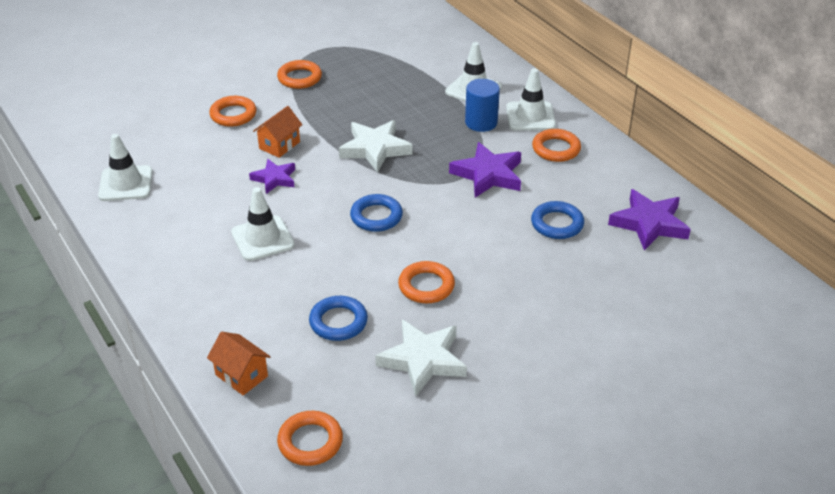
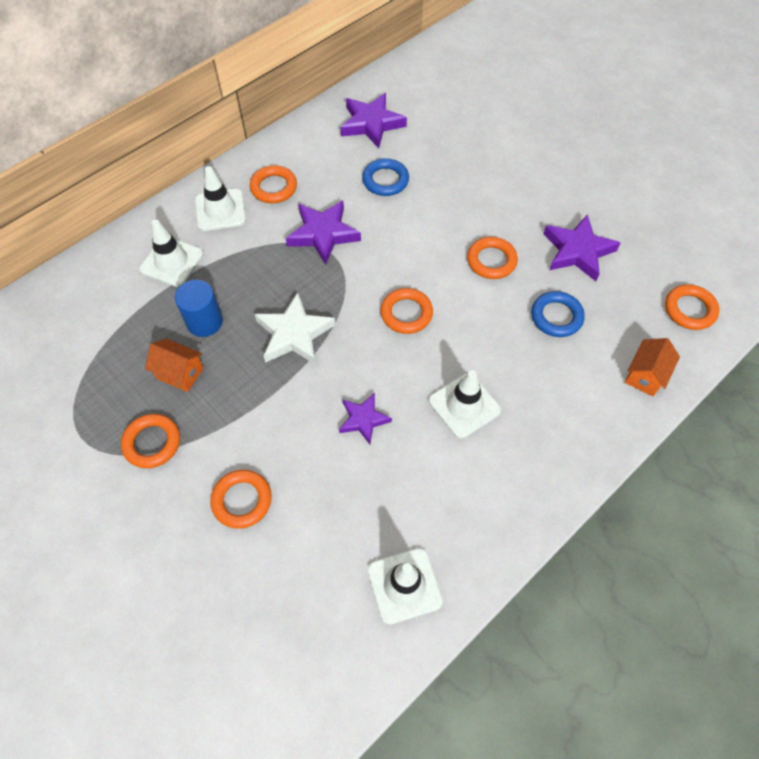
camera: 100 degrees left, 20 degrees up
orange house [253,106,302,158] -> orange house moved to [145,339,203,392]
blue ring [350,194,403,232] -> orange ring [380,288,433,334]
white star [375,319,467,397] -> purple star [543,214,621,281]
blue cylinder [465,79,500,132] -> blue cylinder moved to [175,280,223,337]

